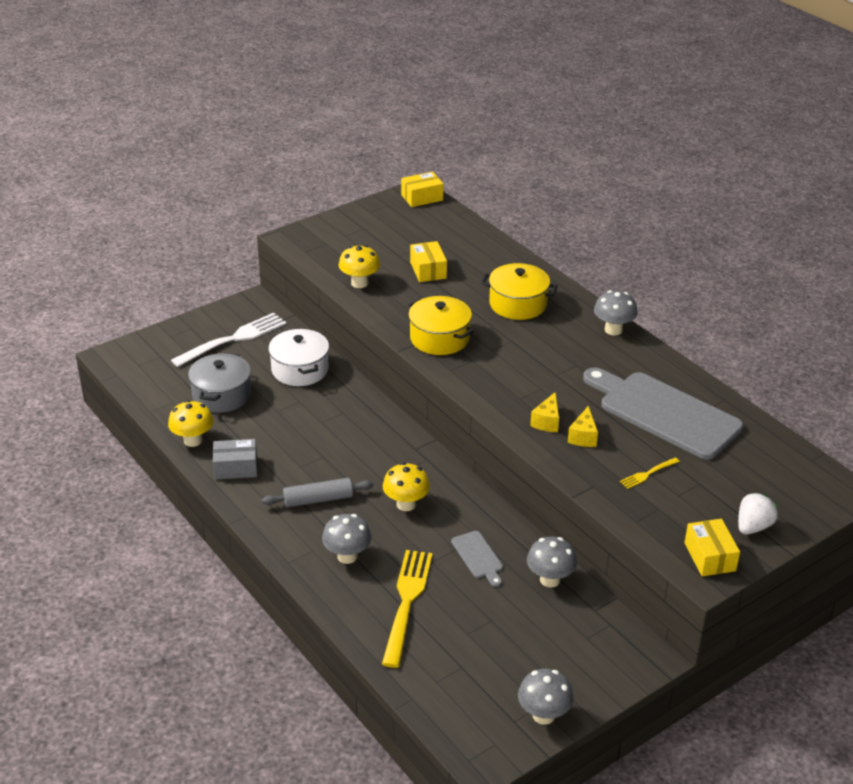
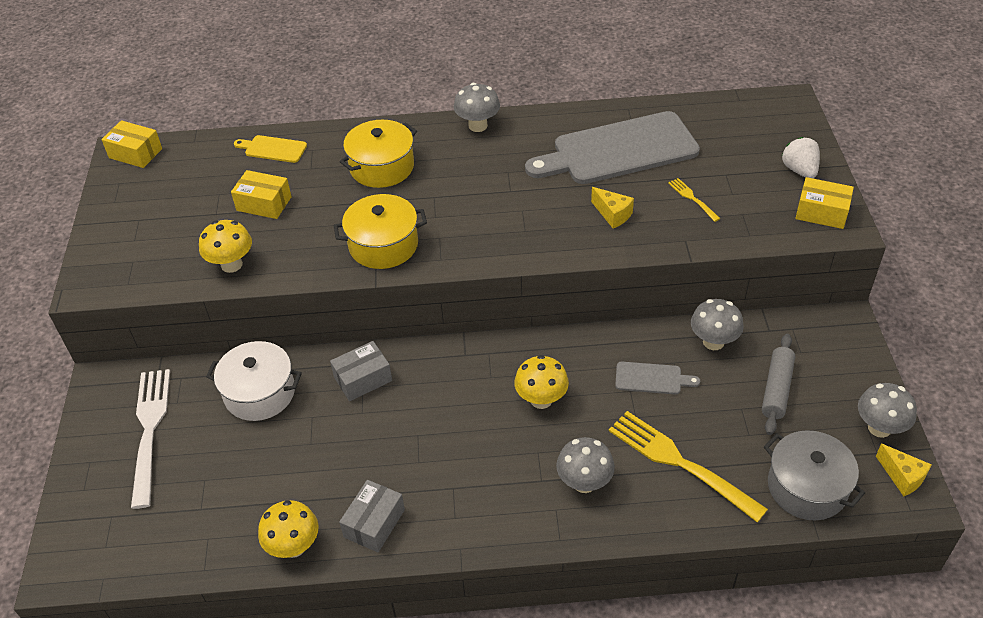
camera: 55 degrees left, 10 degrees up
grey pot [188,353,251,413] -> grey pot moved to [764,430,865,520]
grey rolling pin [262,478,374,507] -> grey rolling pin moved to [762,334,795,435]
yellow box [401,172,444,207] -> yellow box turned 75 degrees counterclockwise [101,120,162,168]
yellow cheese [530,392,559,432] -> yellow cheese moved to [876,443,932,496]
yellow fork [620,458,680,489] -> yellow fork turned 150 degrees clockwise [668,178,720,222]
none -> yellow cutting board [234,135,307,163]
none -> grey box [330,341,392,401]

